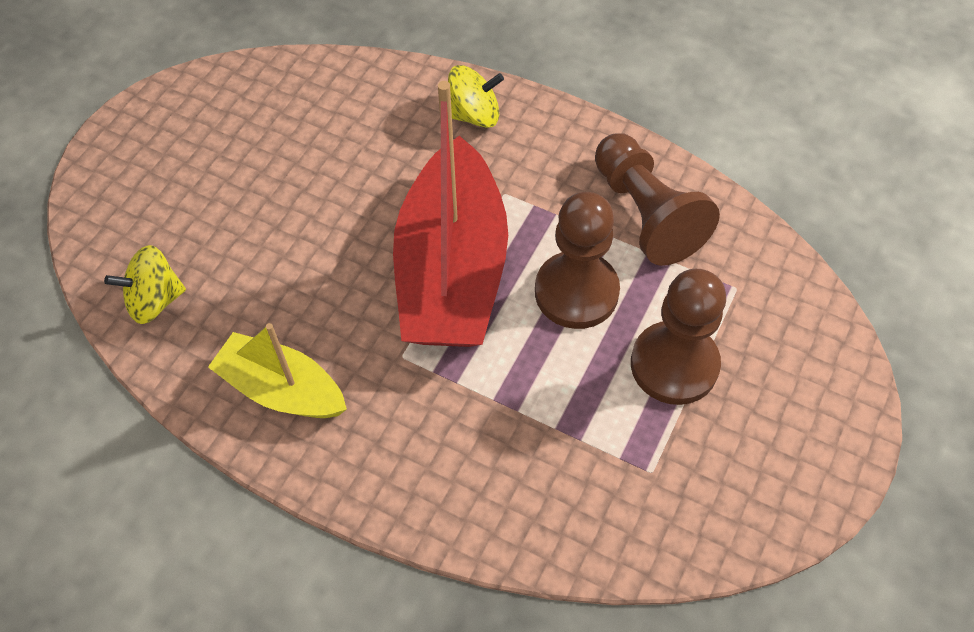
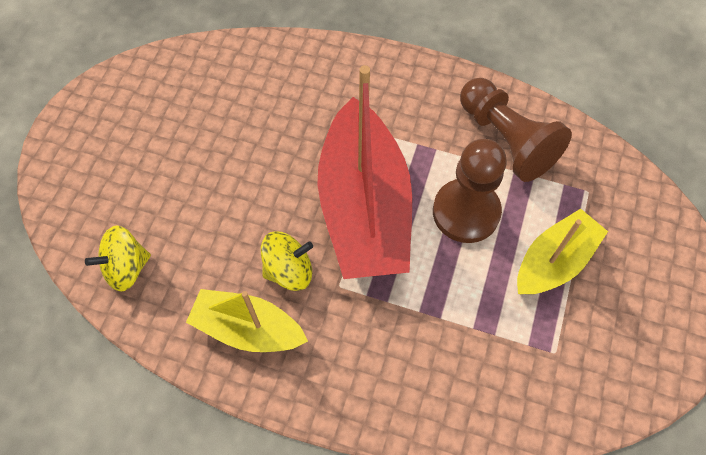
camera: 10 degrees left, 5 degrees up
yellow spinning top [448,65,504,128] -> yellow spinning top moved to [261,232,313,291]
brown pawn [631,269,726,405] -> yellow boat [517,209,608,294]

